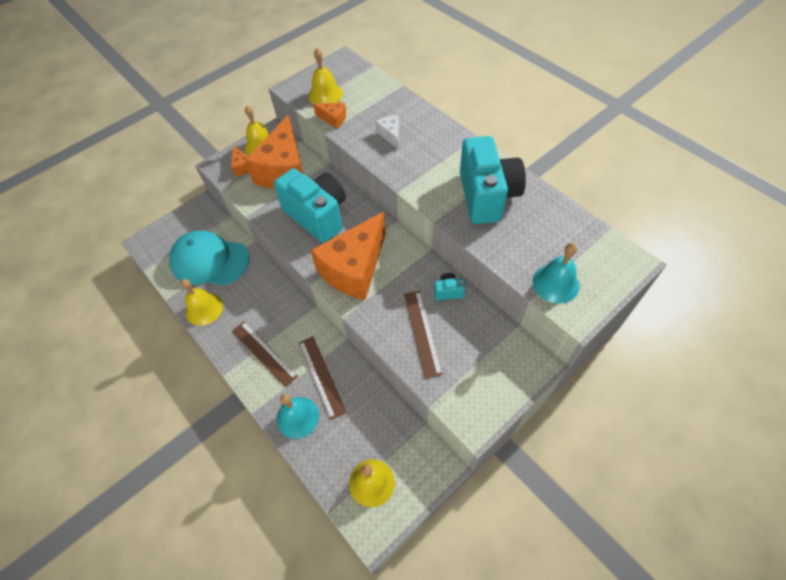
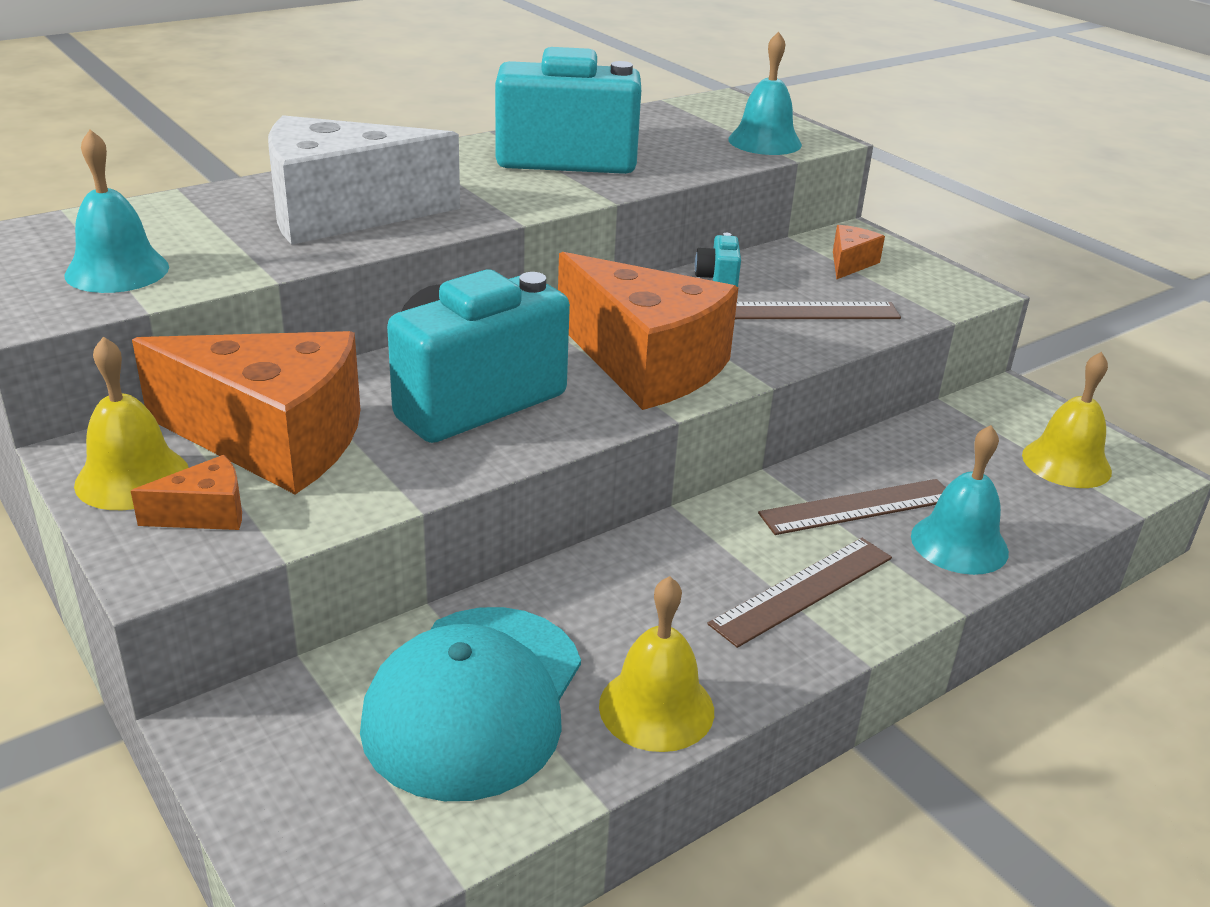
camera: 90 degrees left, 25 degrees down
yellow bell [309,48,343,104] -> turquoise bell [65,129,169,293]
orange cheese [313,103,346,129] -> orange cheese moved to [833,225,885,279]
white cheese [376,115,399,149] -> white cheese [268,115,460,245], size x2.36

